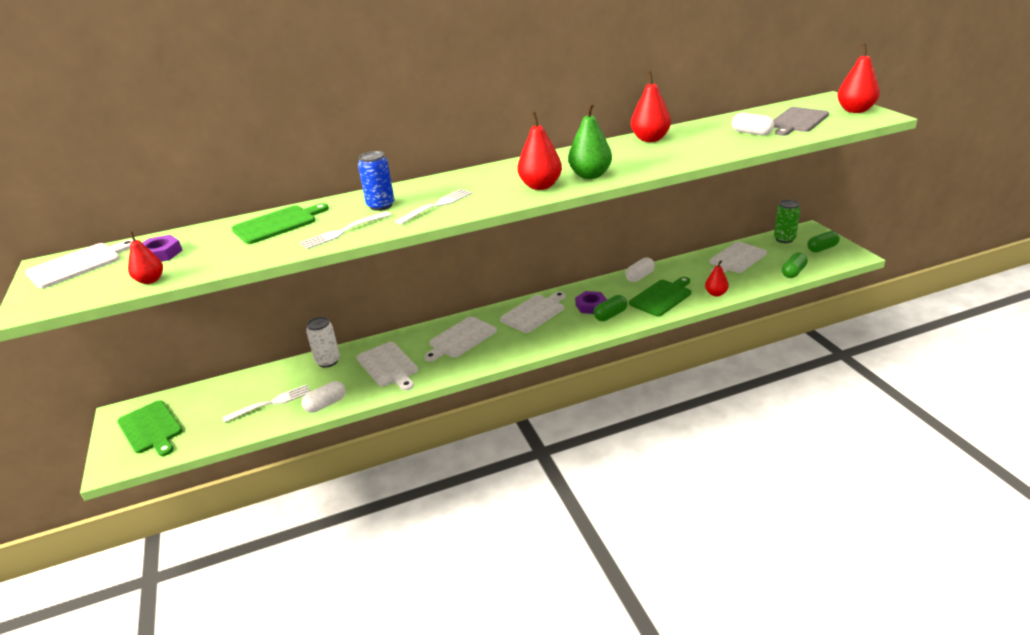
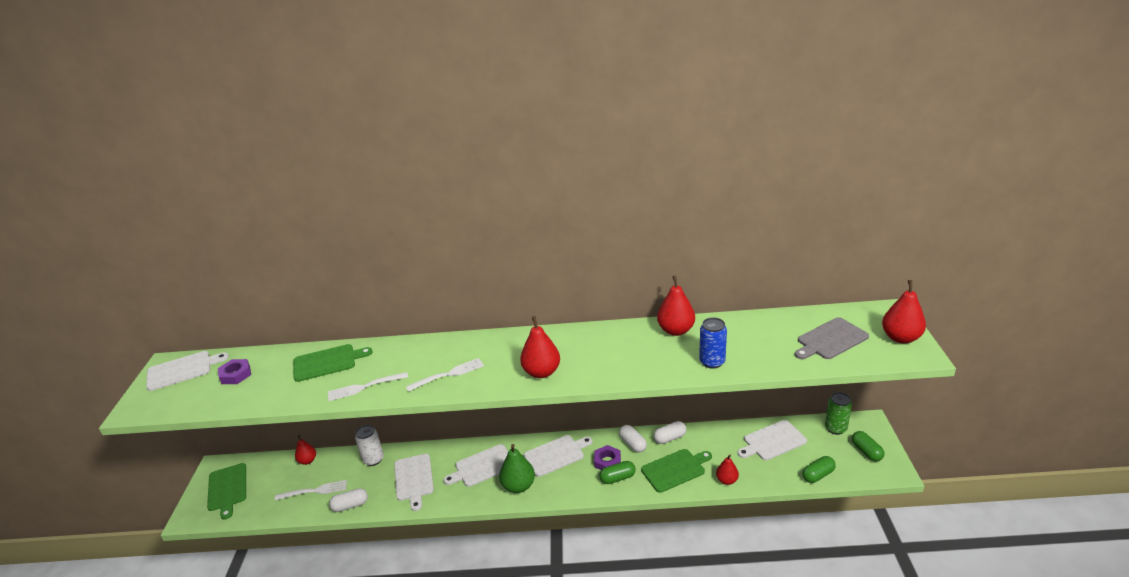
camera: 20 degrees right, 0 degrees up
red pear [128,231,163,284] -> red pear moved to [295,435,316,465]
blue can [358,151,395,211] -> blue can moved to [699,317,727,369]
green pear [568,103,612,179] -> green pear moved to [499,444,535,493]
white capsule [732,113,774,135] -> white capsule moved to [619,425,647,453]
green capsule [807,231,840,253] -> green capsule turned 75 degrees clockwise [852,431,885,461]

